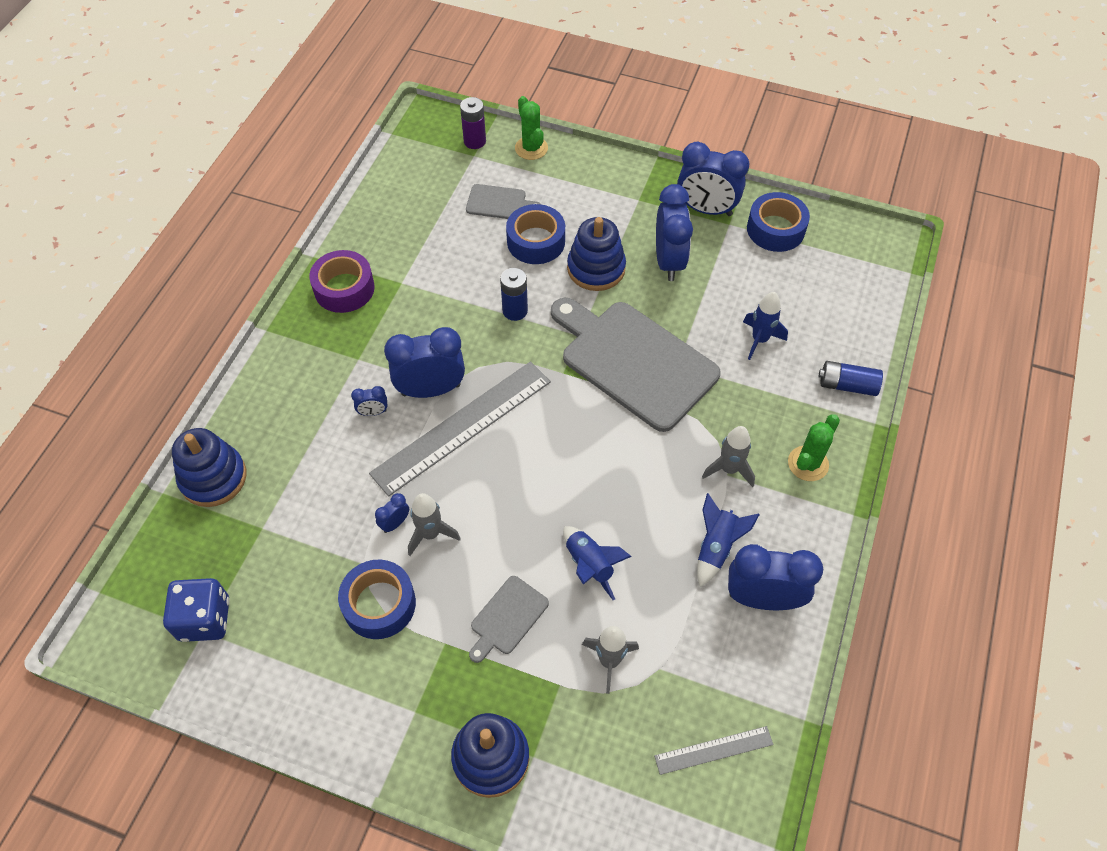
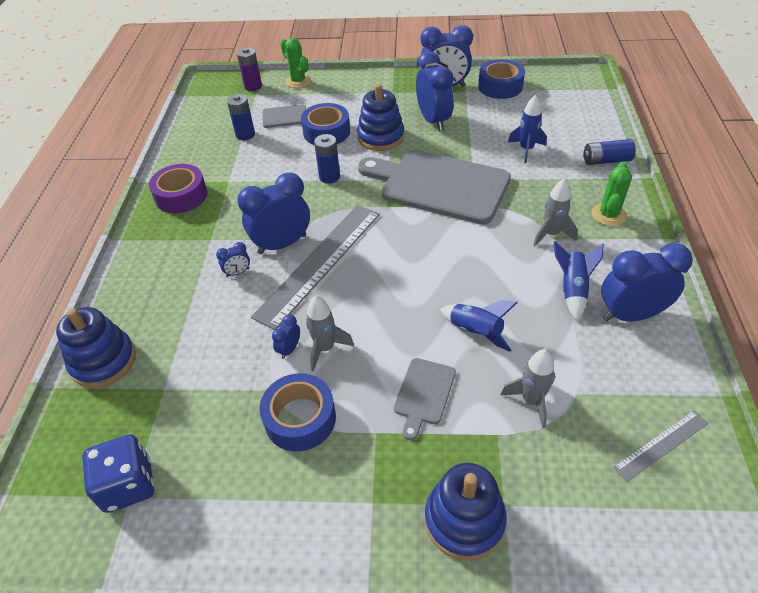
camera: 15 degrees left, 10 degrees down
none -> blue battery [227,94,255,140]

